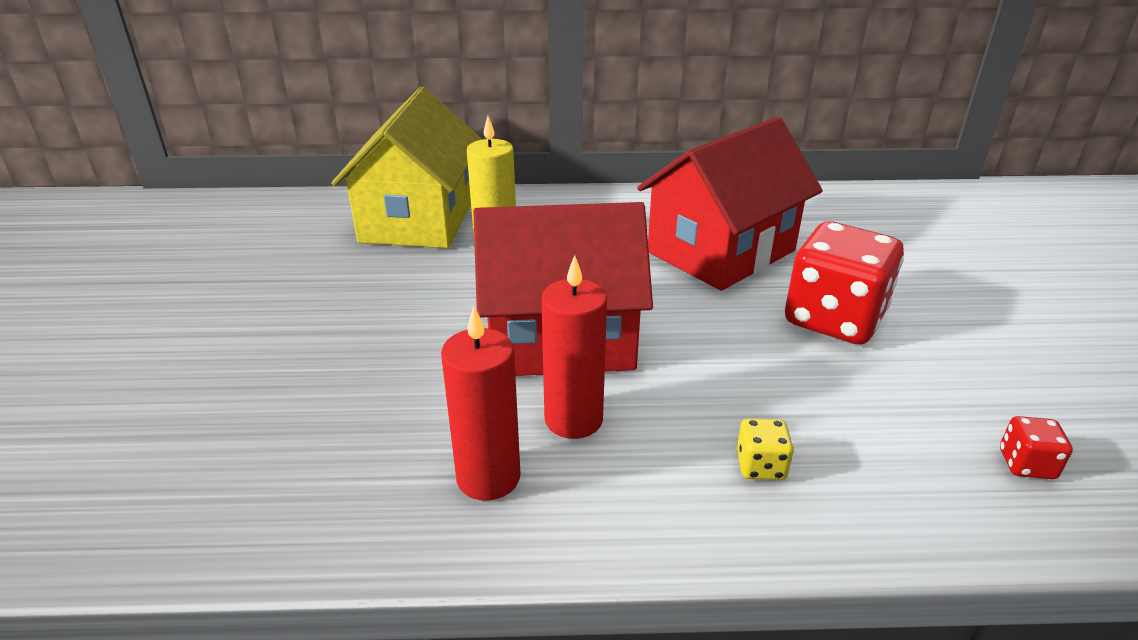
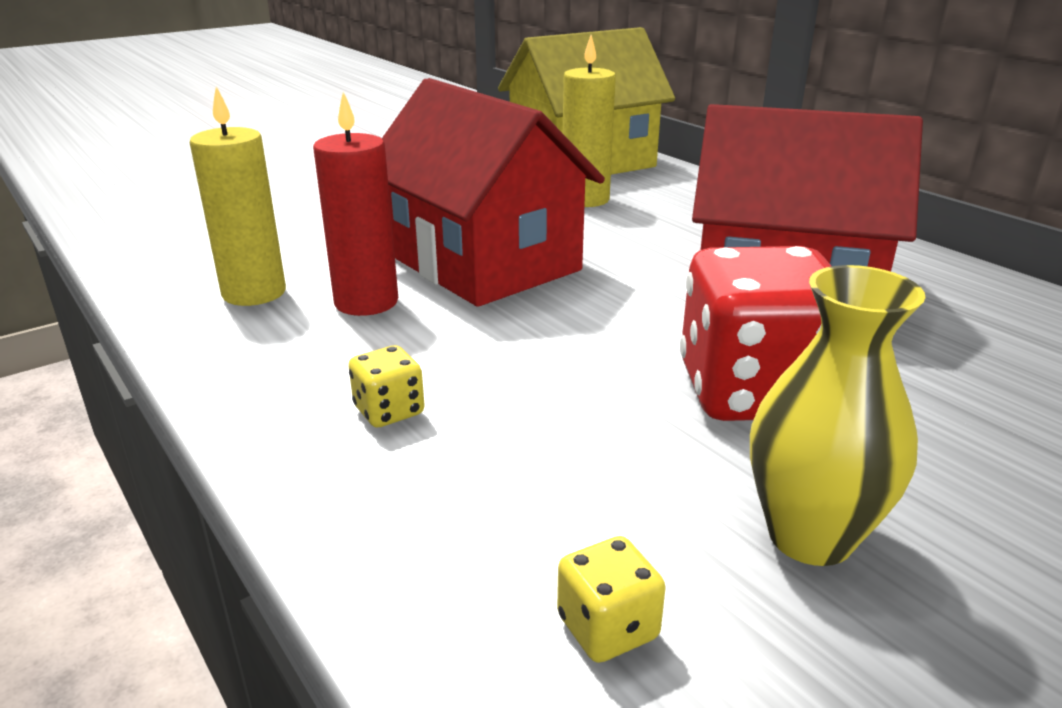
camera: 55 degrees right, 5 degrees down
red candle [441,306,521,501] -> yellow candle [190,86,286,306]
red dice [1000,416,1073,479] -> yellow dice [557,536,666,663]
none -> yellow vase [750,265,926,566]

